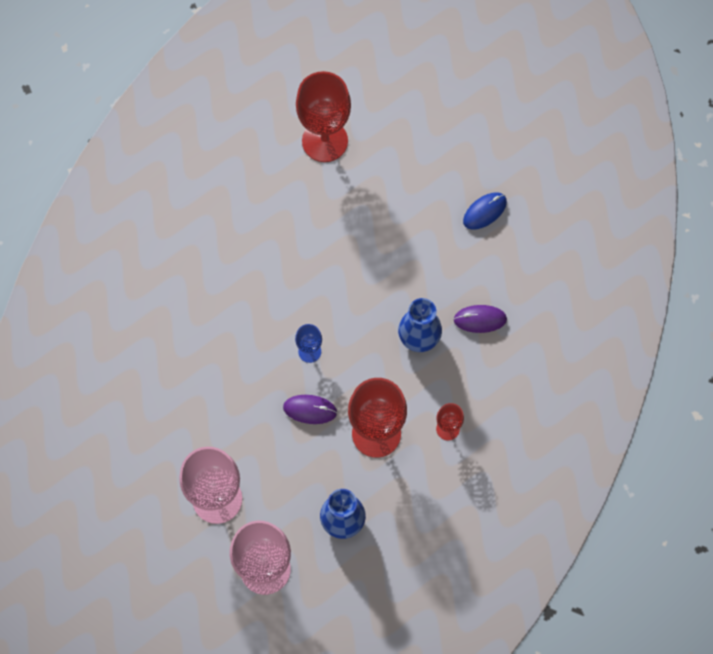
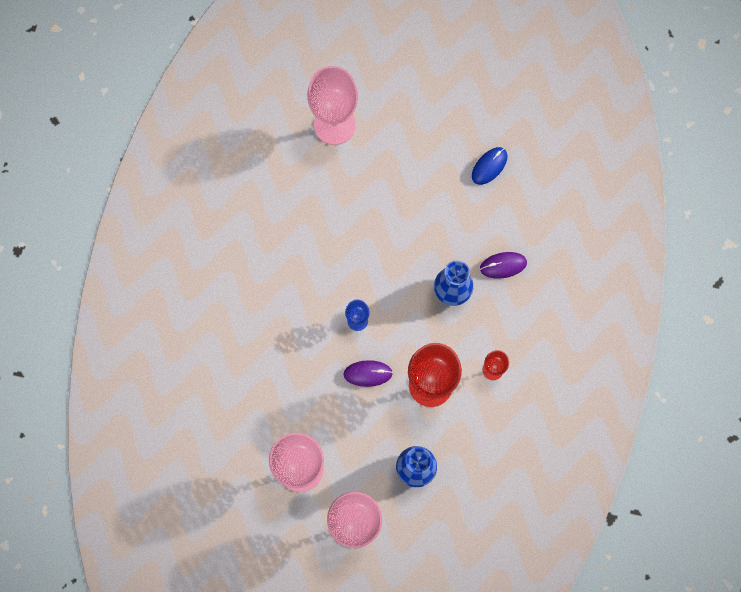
camera: 10 degrees left, 5 degrees up
red goblet [296,71,351,162] -> pink goblet [307,66,358,145]

